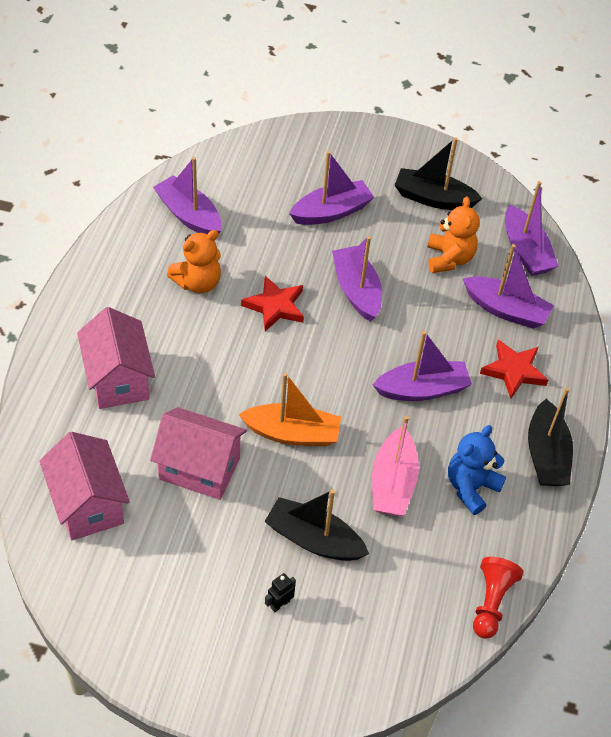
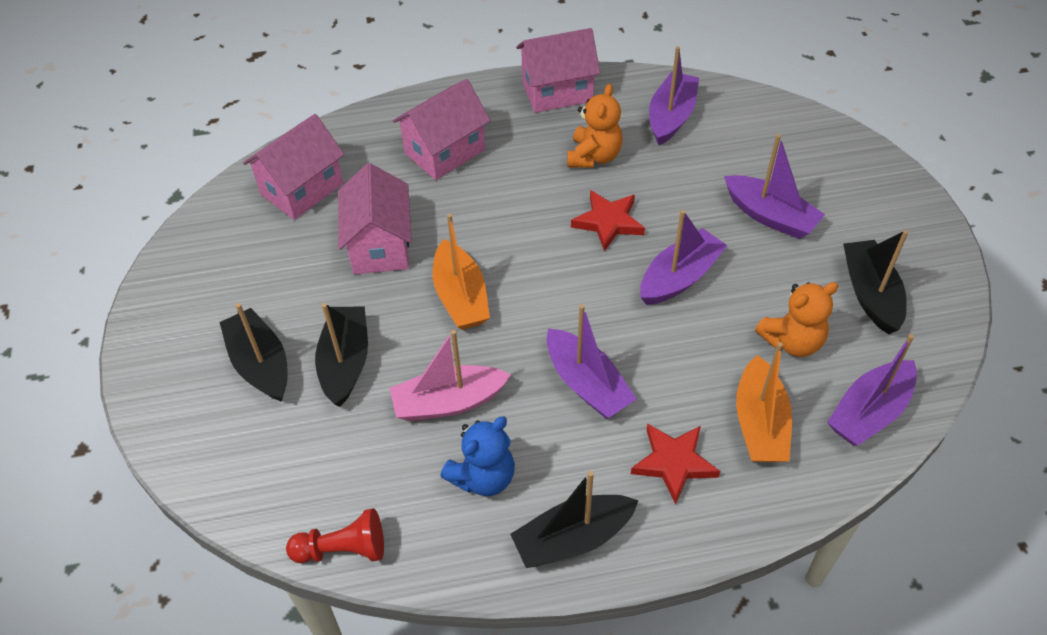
camera: 70 degrees right, 0 degrees up
orange teddy bear [167,230,221,293] -> orange teddy bear turned 105 degrees counterclockwise [567,84,623,168]
black robot [265,573,296,612] -> black boat [219,303,288,402]
blue teddy bear [448,425,506,515] -> blue teddy bear turned 120 degrees clockwise [440,417,515,496]
purple boat [463,244,554,329] -> orange boat [736,342,792,462]
none -> pink house [516,28,600,113]

